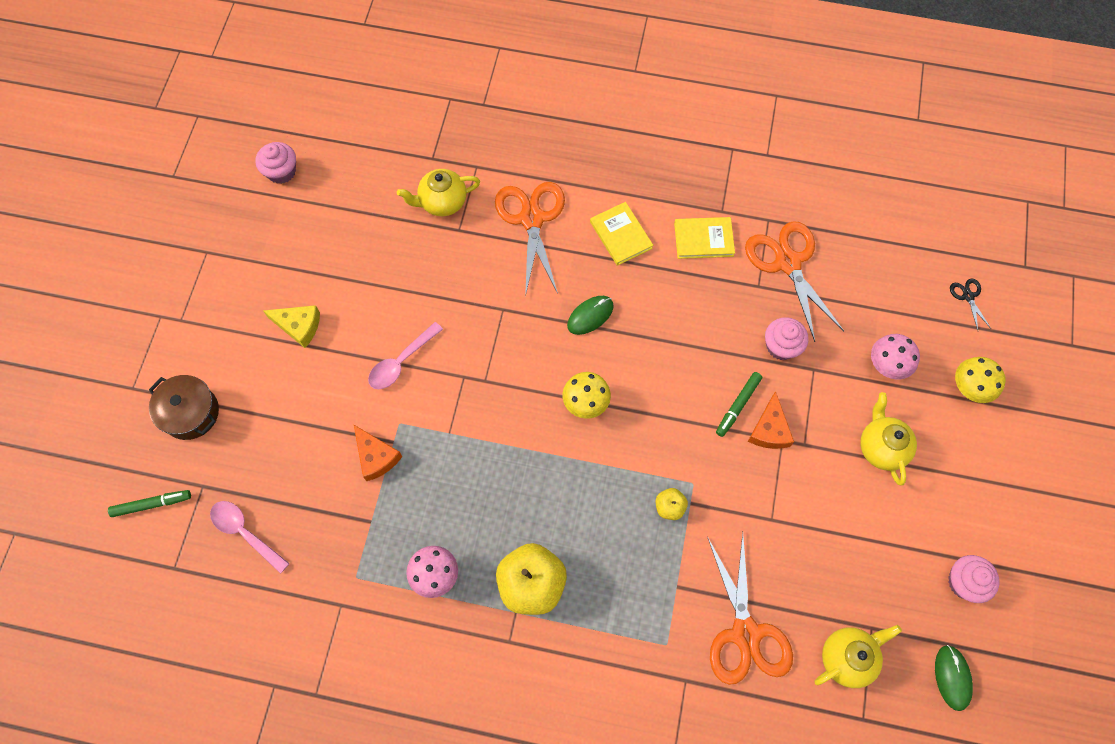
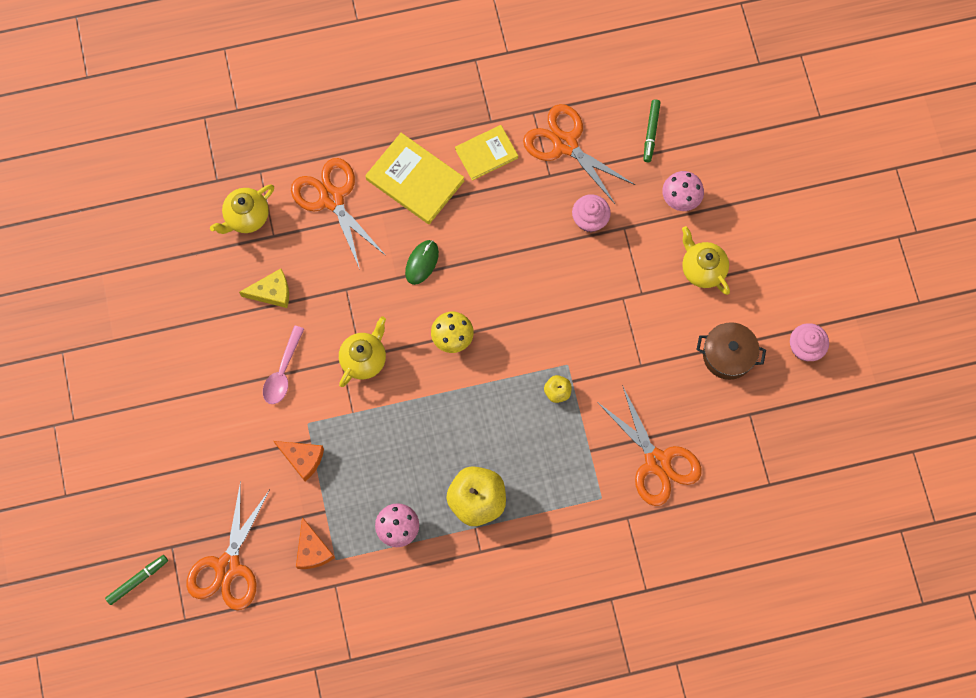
camera: 25 degrees left, 5 degrees up
brown pot [149,375,219,440] -> brown pot moved to [696,322,766,380]
pink spoon [210,501,290,574] -> orange scissors [186,481,270,610]
pink cupcake [255,142,296,184] -> none
yellow cheese [263,305,320,348] -> yellow cheese moved to [239,269,289,308]
yellow book [590,202,653,266] -> yellow book [365,133,464,224], size x1.53
green marker [716,372,762,437] -> green marker moved to [644,100,661,162]
orange cheese [748,391,794,449] -> orange cheese moved to [296,517,335,569]
yellow teapot [815,625,902,688] -> yellow teapot moved to [339,316,386,387]
green mouse [935,645,973,711] -> none
black scissors [950,279,991,330] -> none
yellow mushroom [955,357,1006,403] -> none

